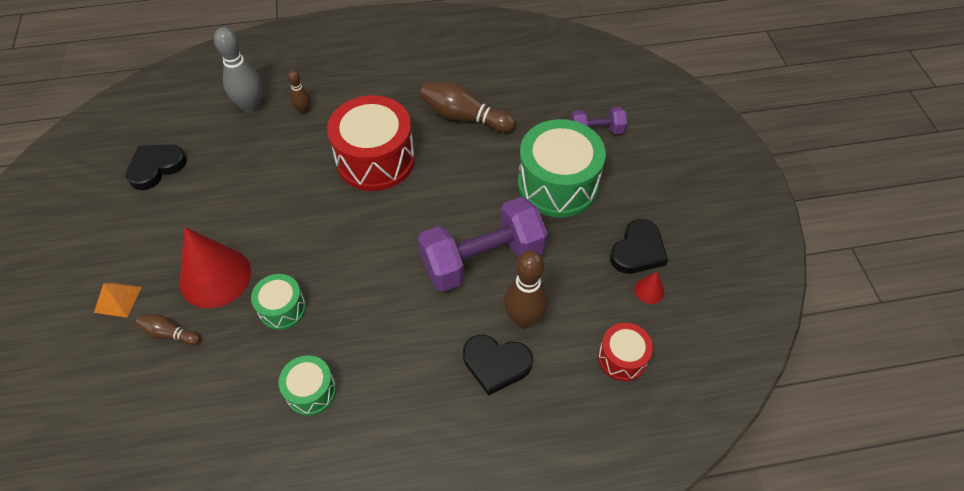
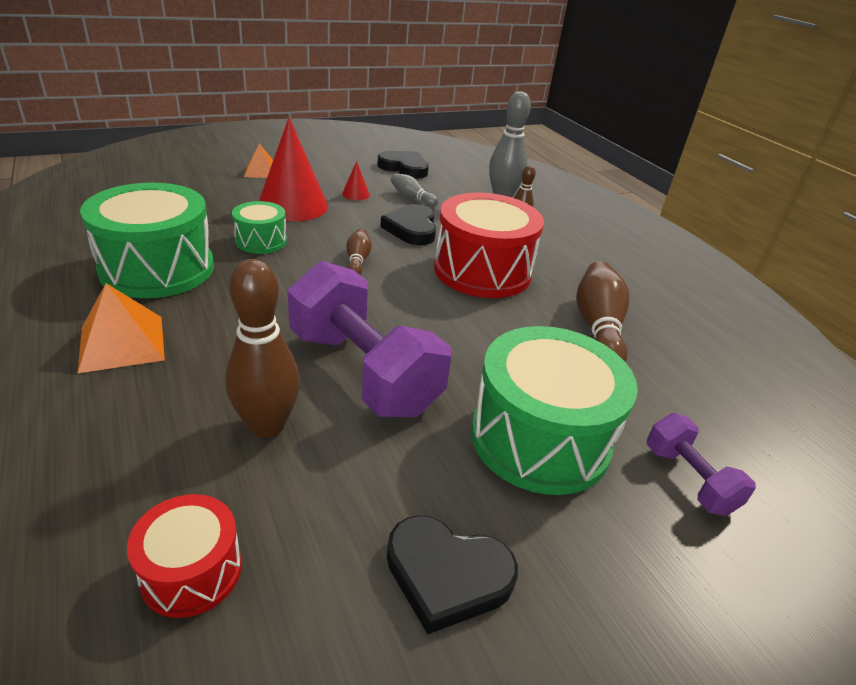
camera: 70 degrees right, 20 degrees down
brown bowling pin [136,314,201,345] -> brown bowling pin moved to [346,229,372,275]
green drum [278,355,336,416] -> green drum [80,183,214,298], size x1.93
black heart [463,335,533,396] -> black heart moved to [380,204,436,245]
red cone [634,272,664,304] -> red cone moved to [342,161,370,200]
none -> orange pyramid [78,283,165,373]
none -> grey bowling pin [391,173,438,207]

